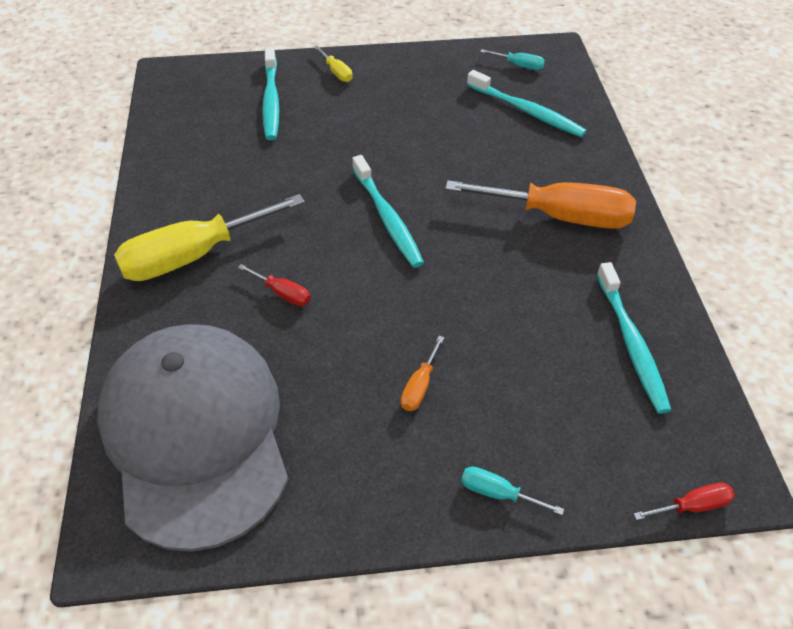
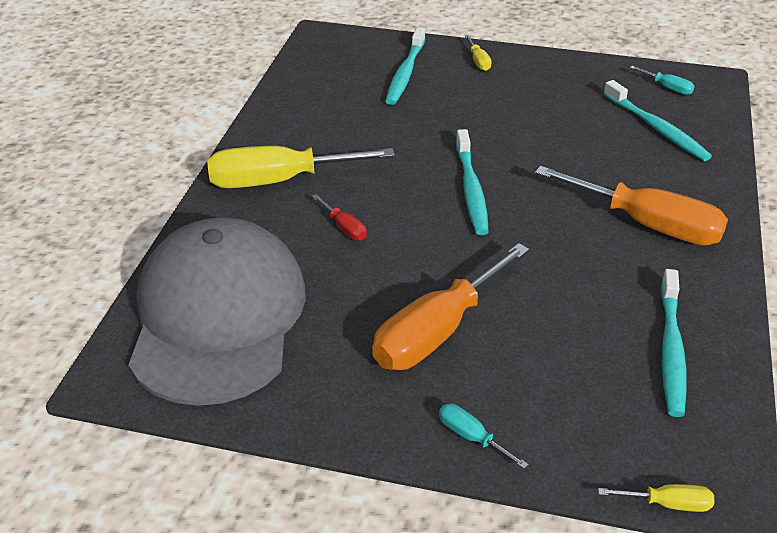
camera: 20 degrees right, 10 degrees down
orange screwdriver [401,336,444,411] -> orange screwdriver [372,243,530,370], size x2.35
red screwdriver [634,482,735,520] -> yellow screwdriver [598,484,714,512]

